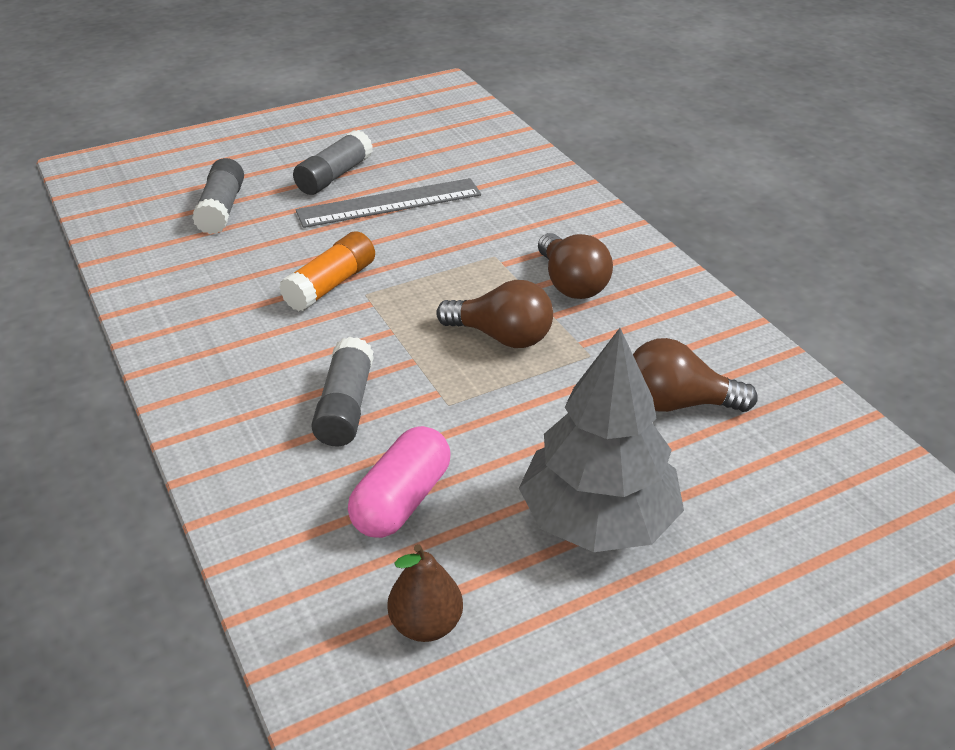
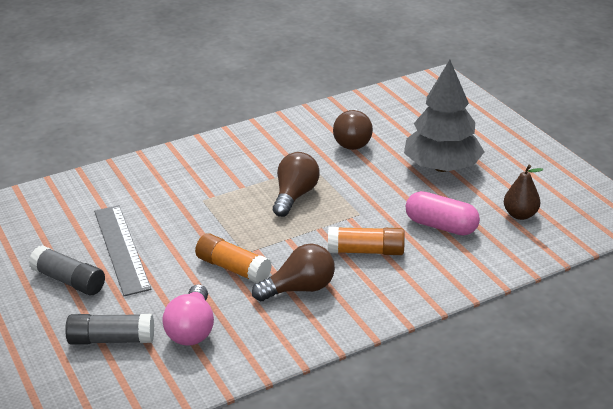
camera: 90 degrees left, 5 degrees down
grey glue stick [311,337,374,447] -> orange glue stick [328,227,405,255]
brown light bulb [538,233,613,299] -> brown light bulb moved to [252,244,335,301]
none -> pink light bulb [162,284,214,346]

